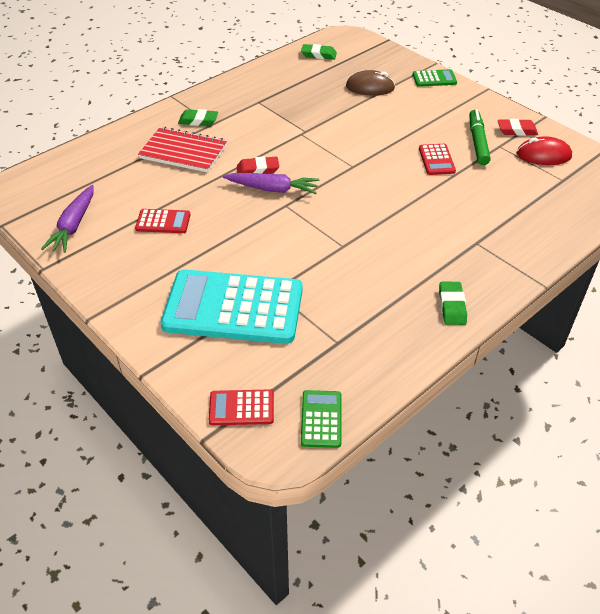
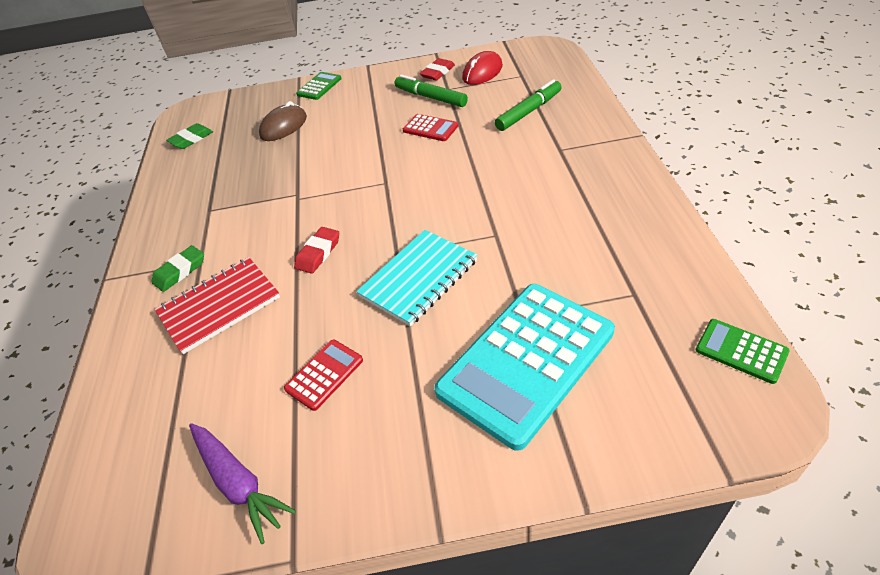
camera: 50 degrees left, 0 degrees up
red calculator [209,389,274,425] -> none
purple carrot [223,173,319,194] -> none
green eraser [439,282,467,325] -> none
none -> turquoise notebook [356,230,477,326]
none -> green marker [495,79,562,131]

